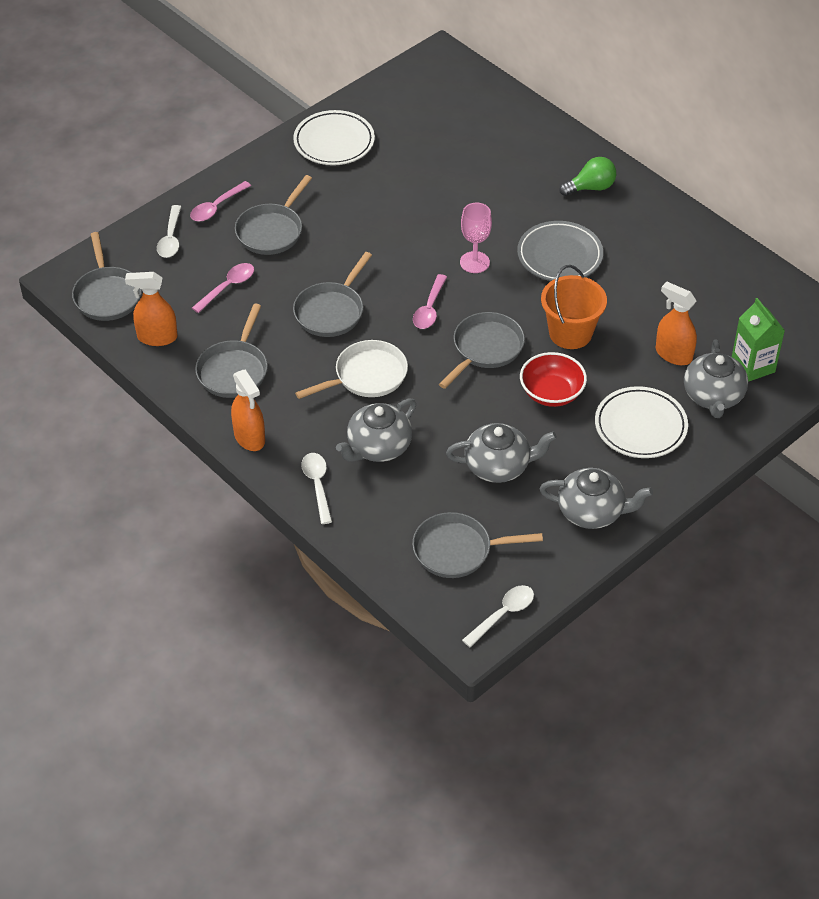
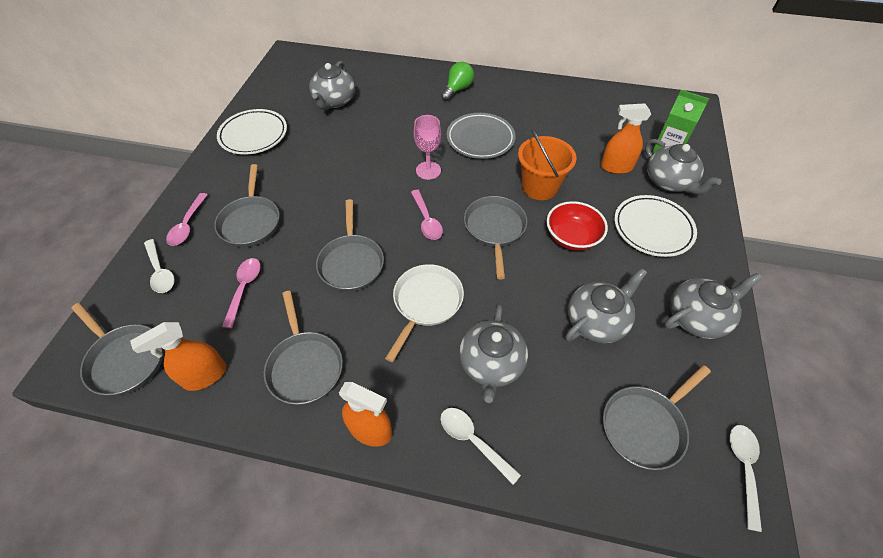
camera: 35 degrees left, 5 degrees up
none -> grey teapot [309,61,355,110]

